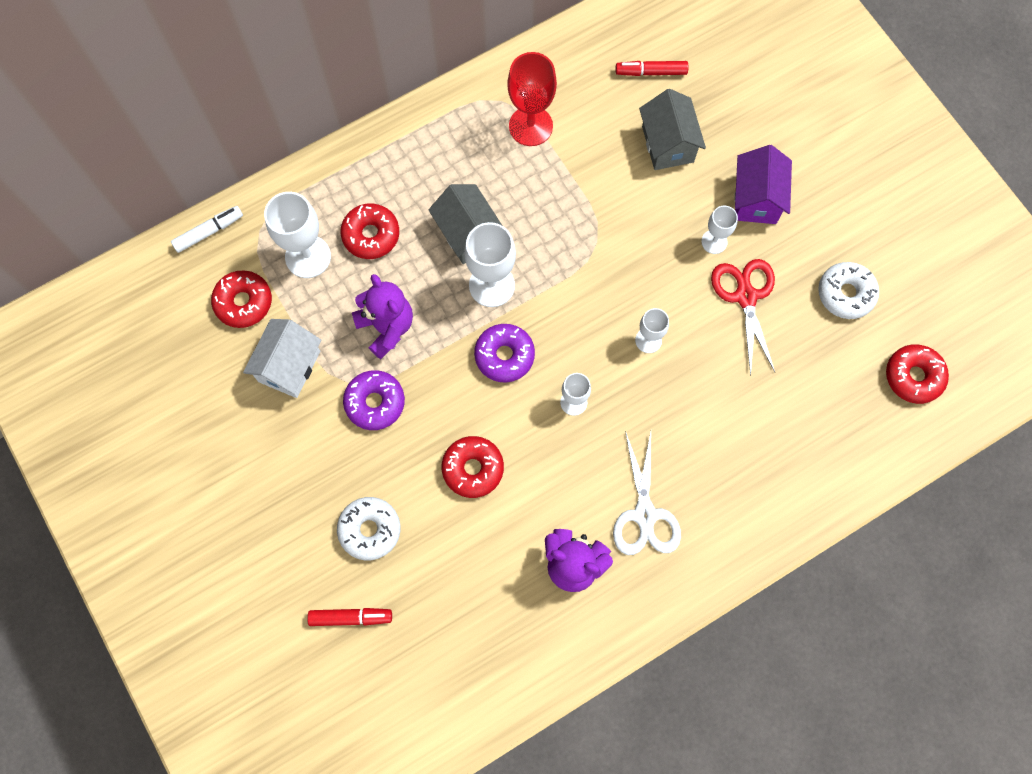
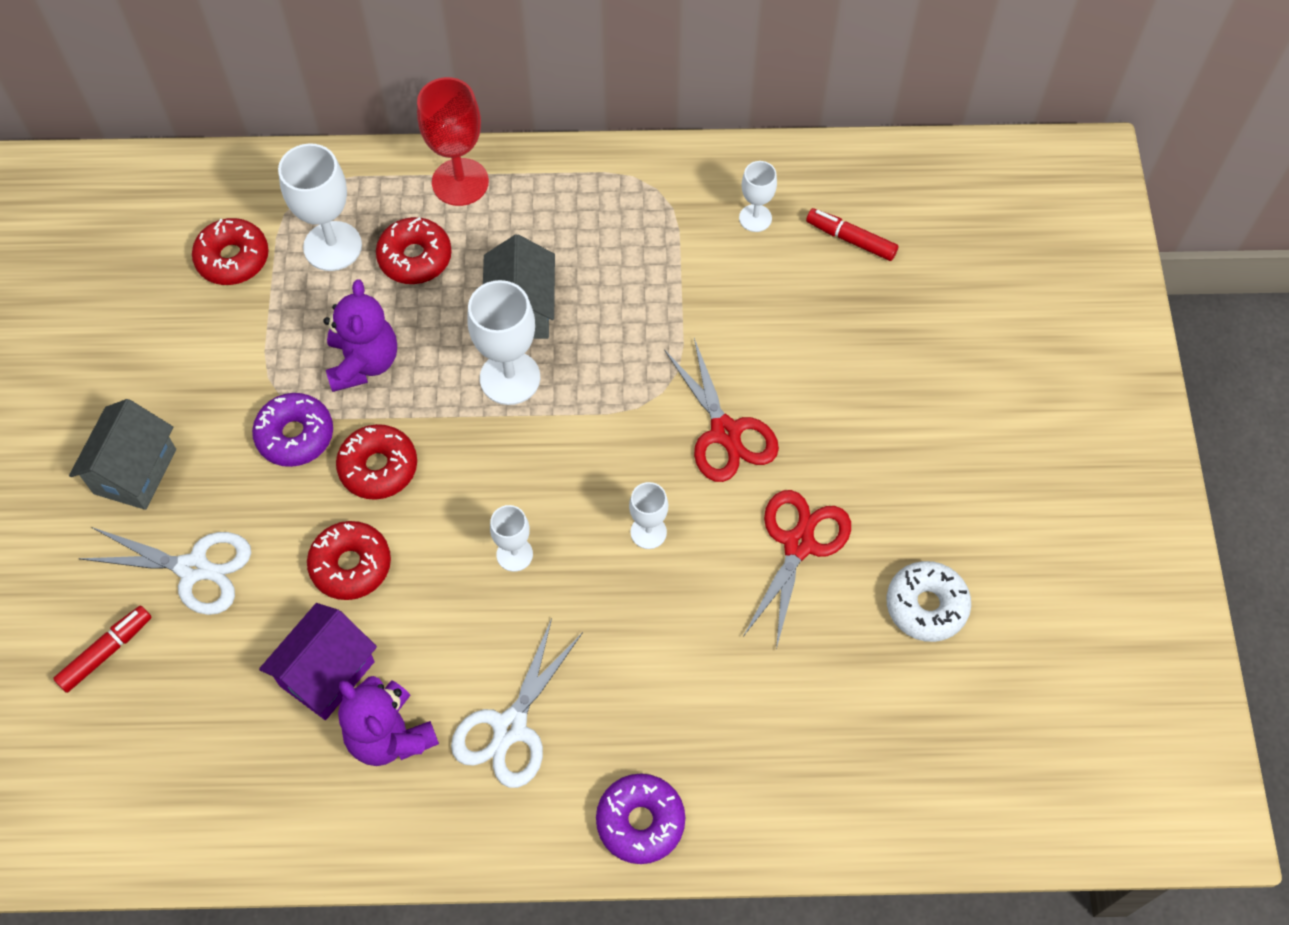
camera: 30 degrees right, 10 degrees down
white marker [171,206,243,253] -> none
white house [243,319,322,398] -> none
red marker [307,608,392,626] -> red marker turned 75 degrees counterclockwise [53,605,152,693]
white donut [337,497,400,560] -> white scissors [78,527,251,615]
purple donut [474,324,535,383] -> purple donut moved to [596,773,685,864]
red goblet [507,52,557,146] -> red goblet moved to [417,77,489,206]
grey house [639,89,706,170] -> grey house moved to [69,399,176,510]
white goblet [701,206,738,254] -> white goblet moved to [739,161,777,232]
purple house [734,145,792,224] -> purple house moved to [259,603,377,720]
red donut [886,344,949,404] -> red donut moved to [336,424,417,500]
none -> red scissors [665,338,779,482]

